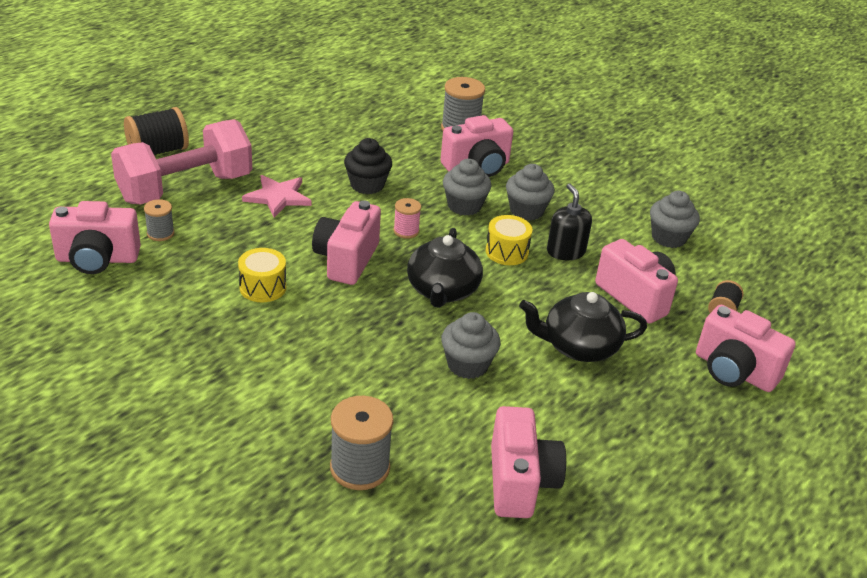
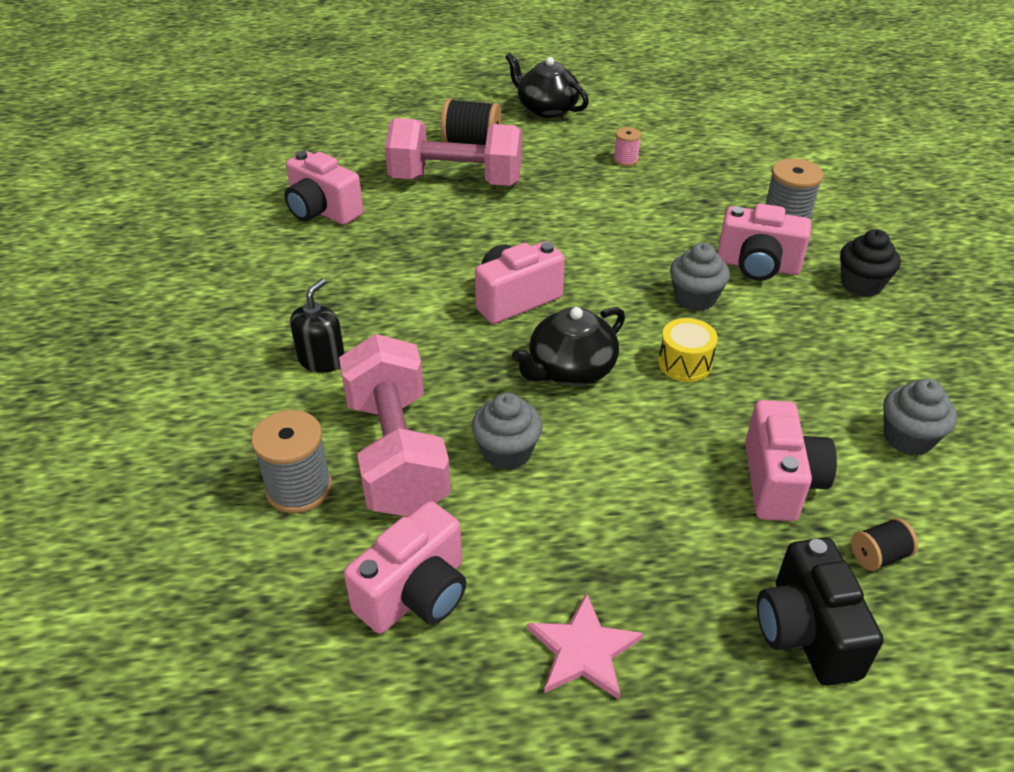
camera: 45 degrees right, 5 degrees up
grey spool [144,199,174,241] -> none
yellow drum [238,248,286,302] -> none
pink star [242,175,311,217] -> pink star moved to [527,592,643,699]
black cupcake [344,138,392,194] -> black cupcake moved to [840,229,901,297]
pink spool [393,198,421,239] -> pink spool moved to [614,127,641,166]
grey cupcake [506,164,555,221] -> none
black teapot [519,292,647,362] -> black teapot moved to [506,53,589,118]
black soap dispenser [547,183,592,260] -> black soap dispenser moved to [290,279,345,373]
pink camera [696,305,796,392] -> black camera [757,538,883,686]
none -> pink dumbbell [339,334,451,517]

